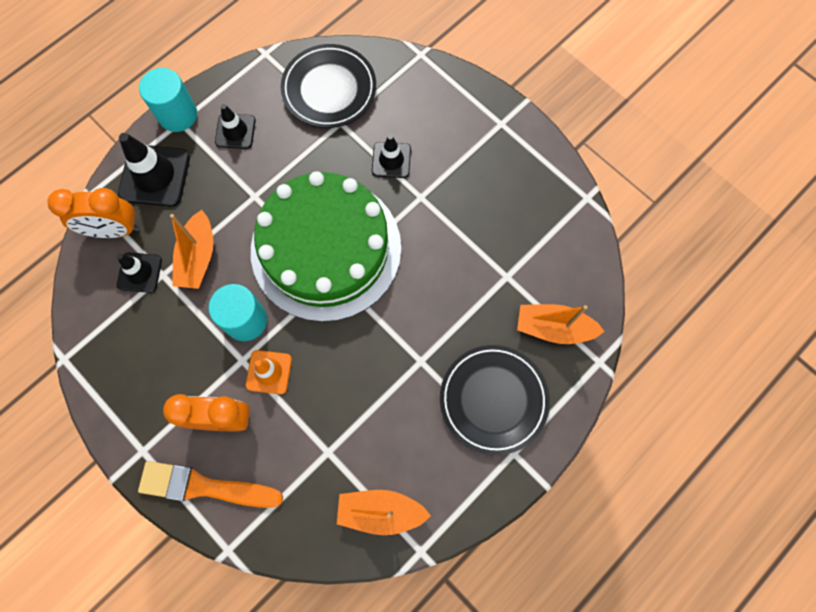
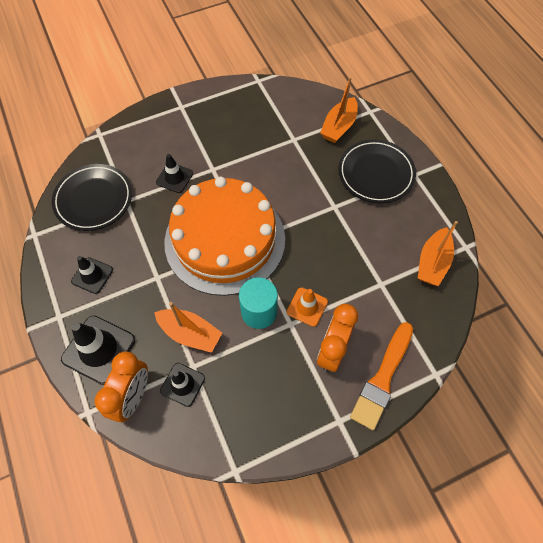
camera: 70 degrees left, 10 degrees down
turquoise cylinder [139,68,197,132] -> none
green cake [251,171,401,322] -> orange cake [164,177,285,296]

